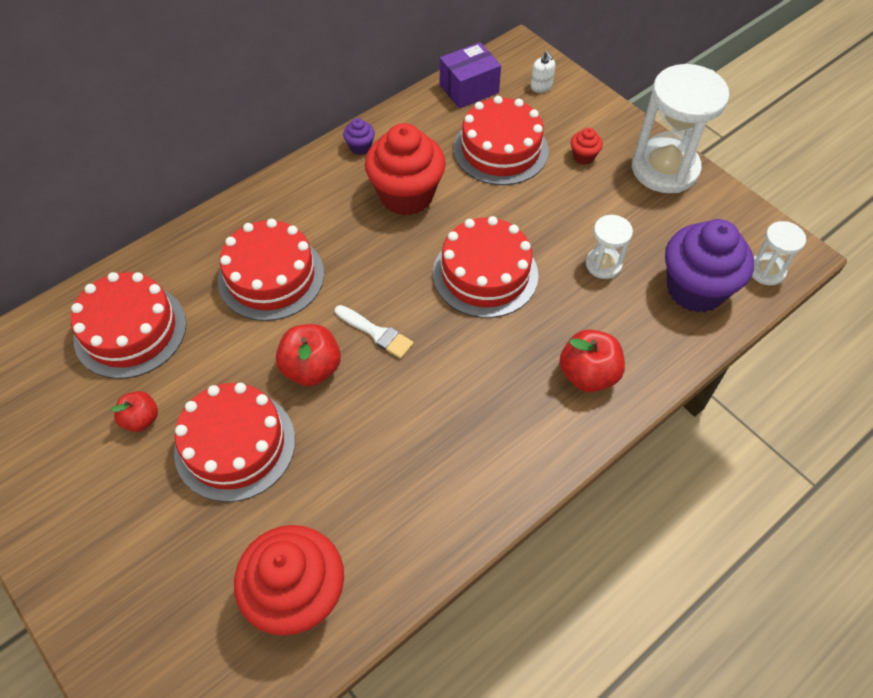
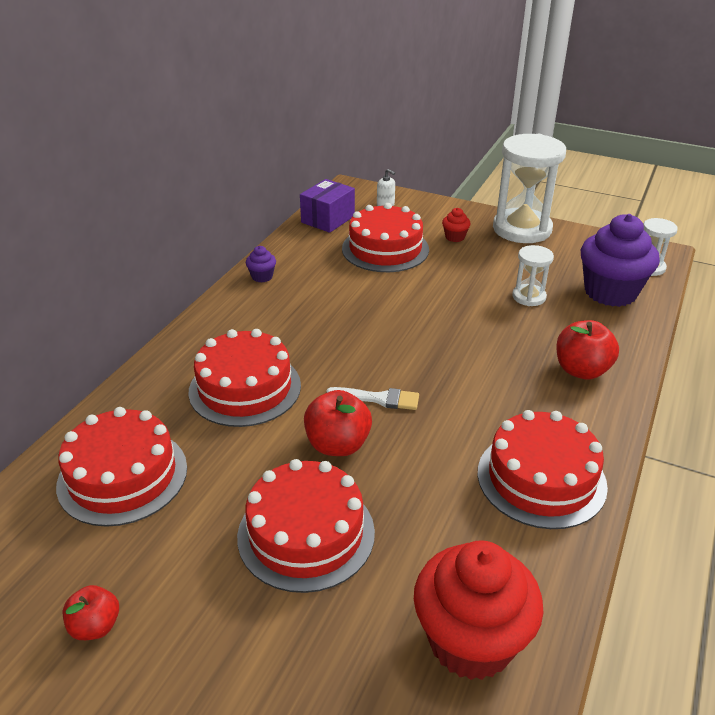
camera: 25 degrees left, 20 degrees down
red apple [111,391,158,432] -> red apple moved to [63,585,119,640]
red cupcake [365,123,446,216] -> none
red cake [433,216,538,318] -> red cake moved to [478,410,608,529]

